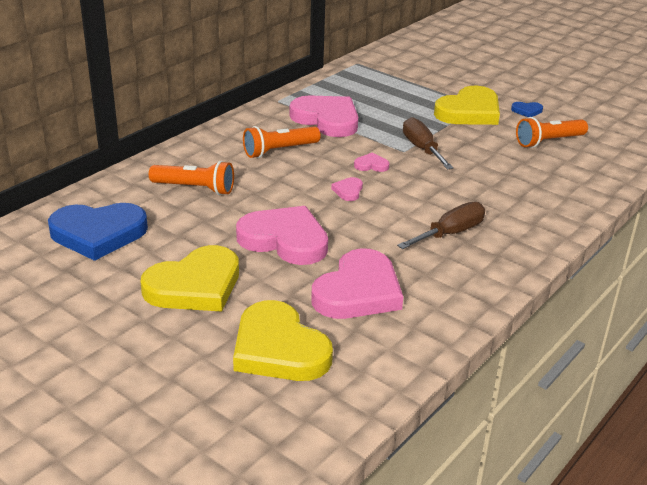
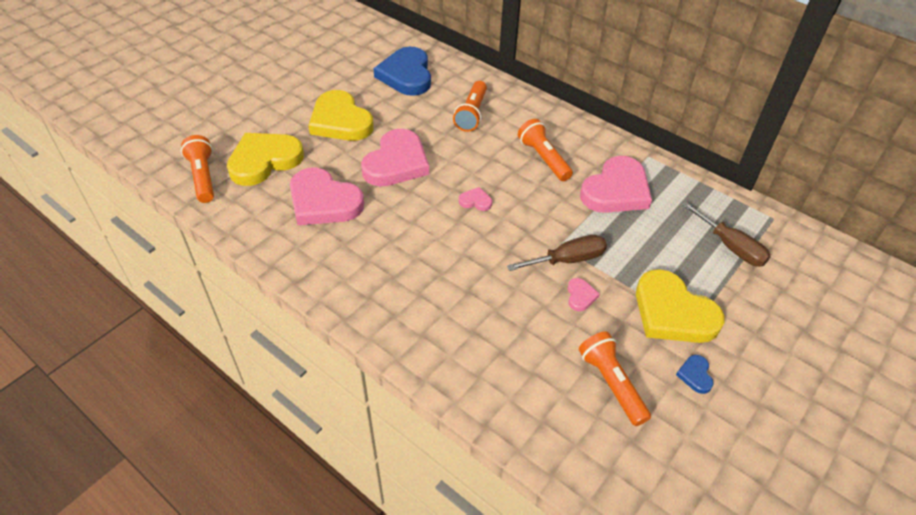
camera: 90 degrees right, 15 degrees up
pink heart [354,153,390,172] -> pink heart moved to [567,278,600,311]
brown screwdriver [397,202,485,249] -> brown screwdriver moved to [681,201,771,267]
none -> orange flashlight [181,135,214,203]

